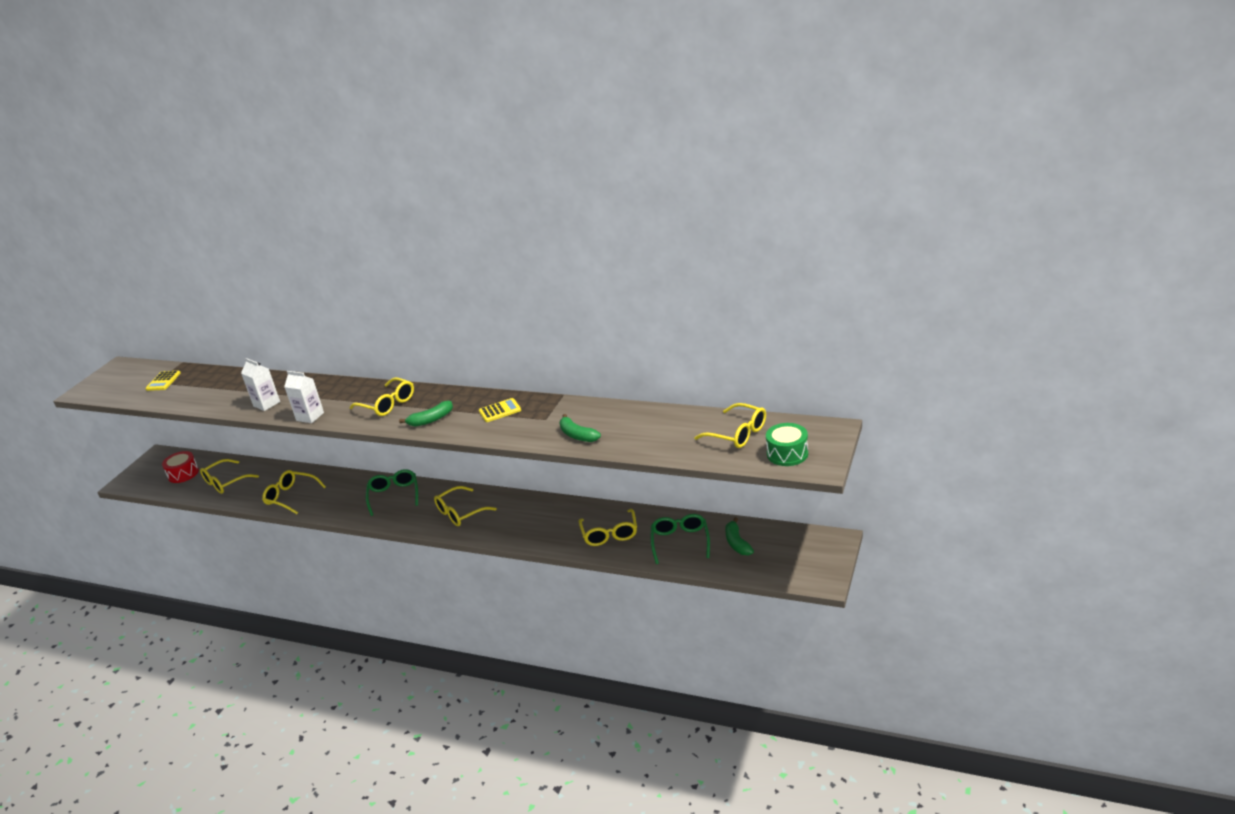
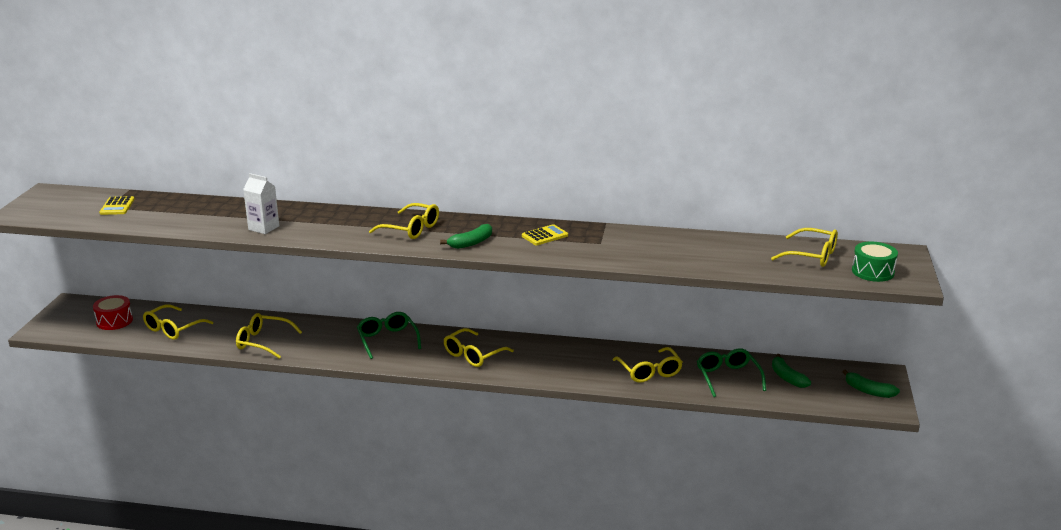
camera: 15 degrees left, 5 degrees down
white carton [284,371,324,423] -> none
green banana [559,414,601,442] -> green banana moved to [843,369,900,398]

